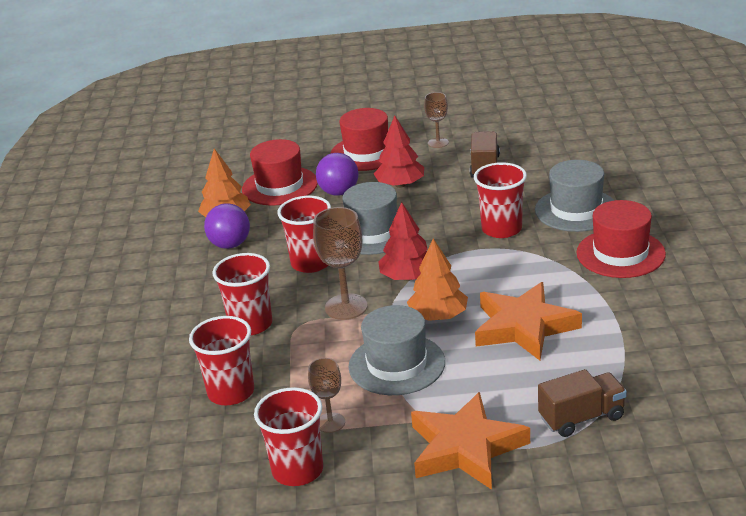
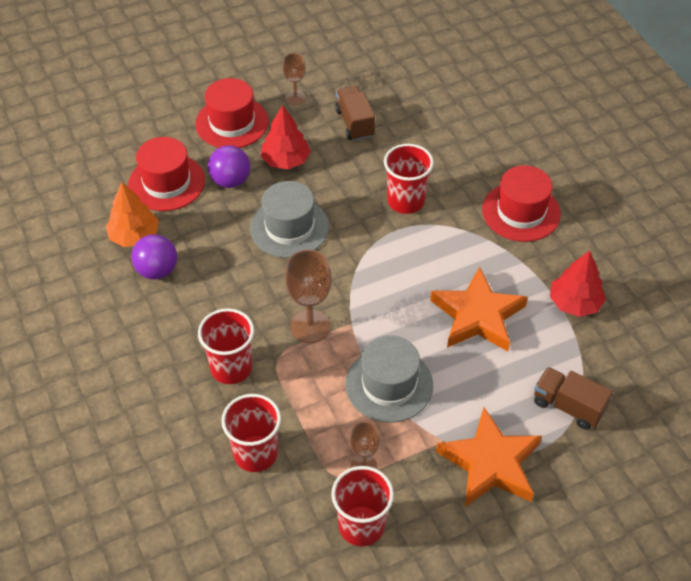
camera: 25 degrees left, 20 degrees up
red cup [278,196,331,273] -> none
red tree [378,202,427,281] -> red tree moved to [550,251,606,317]
orange tree [407,239,468,321] -> none
grey hat [535,160,615,232] -> none
brown truck [538,369,627,437] -> brown truck turned 105 degrees counterclockwise [534,367,613,430]

